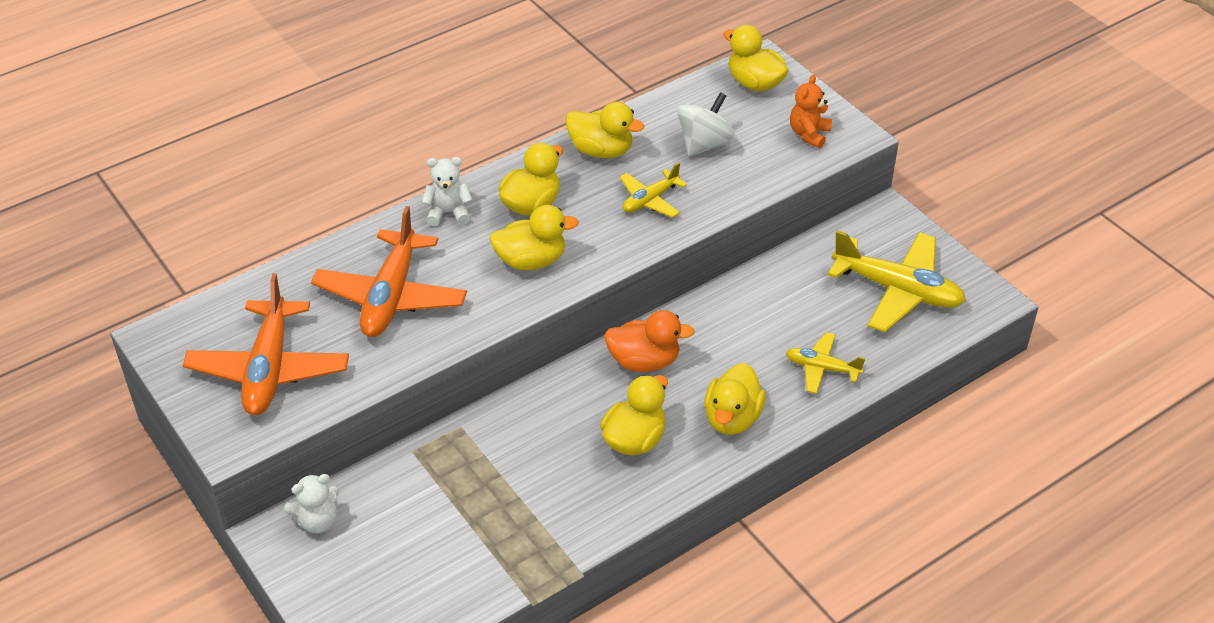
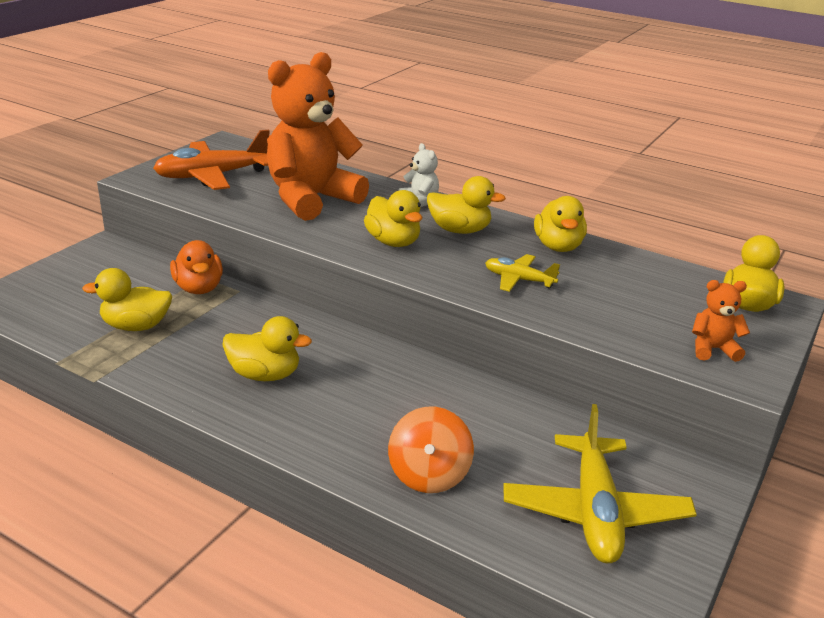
camera: 65 degrees right, 15 degrees down
white teddy bear [284,474,339,533] -> none
orange plane [311,206,467,337] -> orange teddy bear [267,52,369,221]
orange duck [604,310,695,372] -> orange duck moved to [170,240,223,294]
white spinning top [677,92,736,156] -> none
yellow duck [704,363,766,435] -> yellow duck moved to [82,268,172,331]
yellow plane [786,332,865,394] -> orange spinning top [388,407,474,493]

